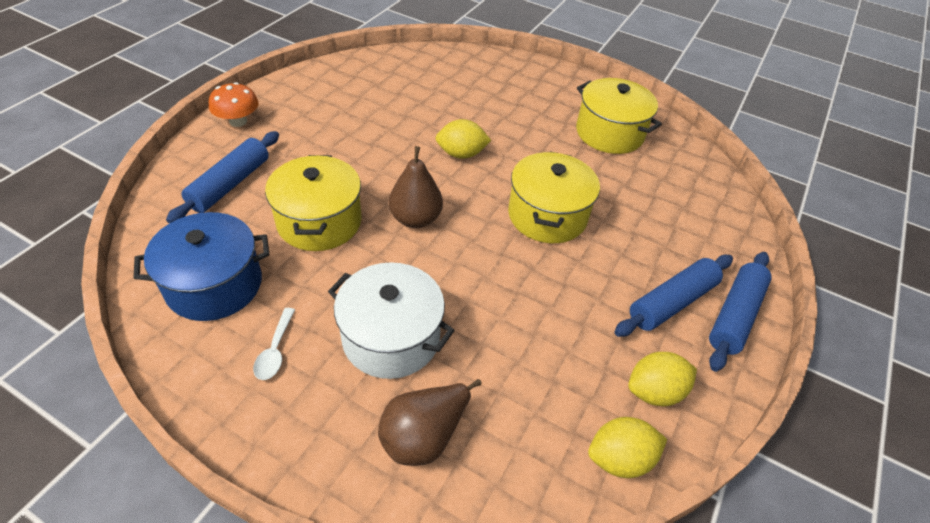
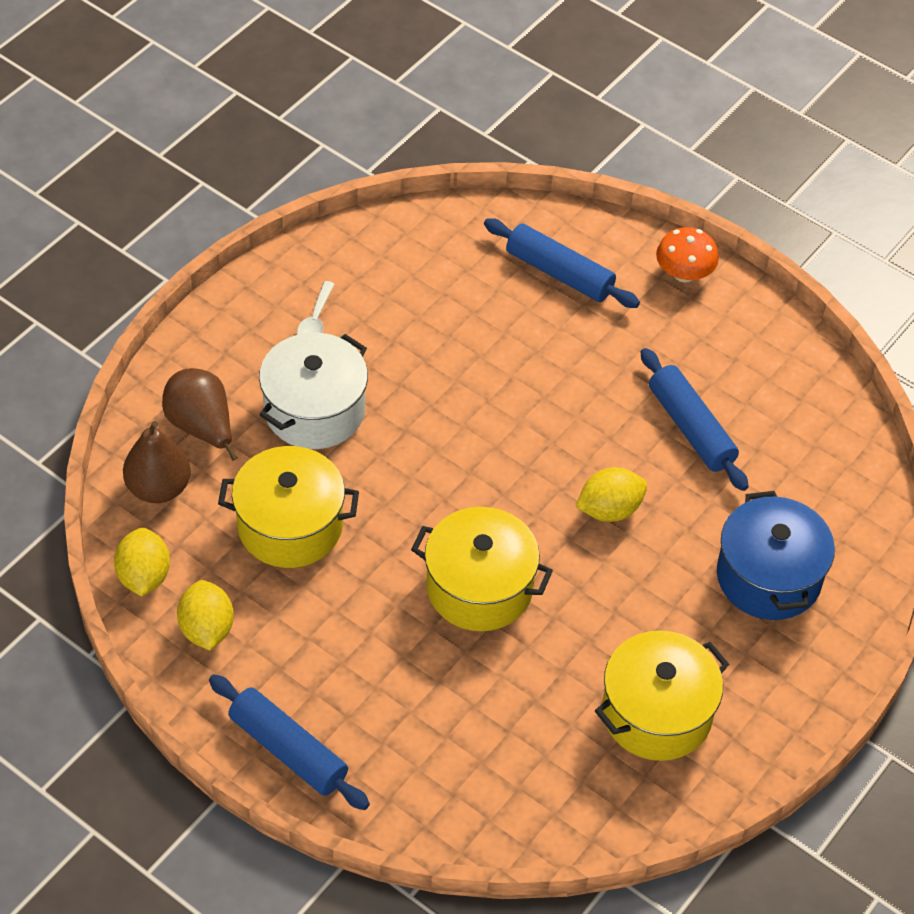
camera: 100 degrees right, 5 degrees up
blue pot [133,212,270,321] -> blue pot moved to [717,491,835,620]
white spoon [253,308,295,380] -> white spoon turned 90 degrees counterclockwise [297,281,334,335]
yellow pot [265,155,362,251] -> yellow pot moved to [218,446,359,568]
brown pear [389,146,443,228] -> brown pear moved to [123,421,191,503]
yellow lemon [436,119,491,159] -> yellow lemon turned 60 degrees clockwise [576,467,647,522]
blue rolling pin [614,255,733,337] -> blue rolling pin moved to [640,348,749,491]

